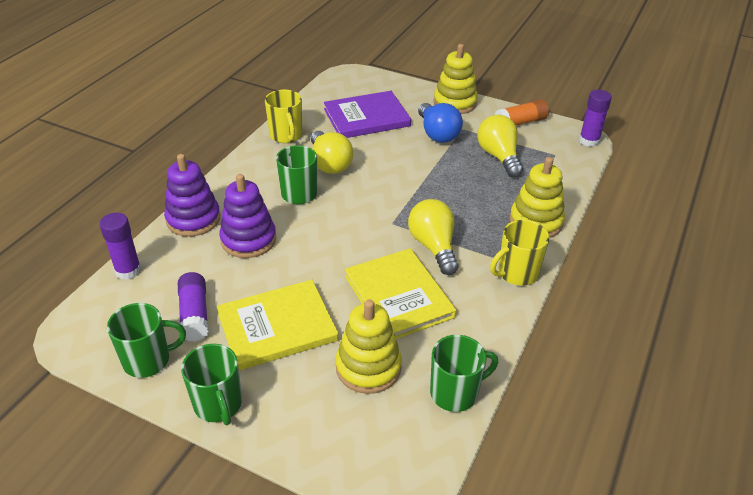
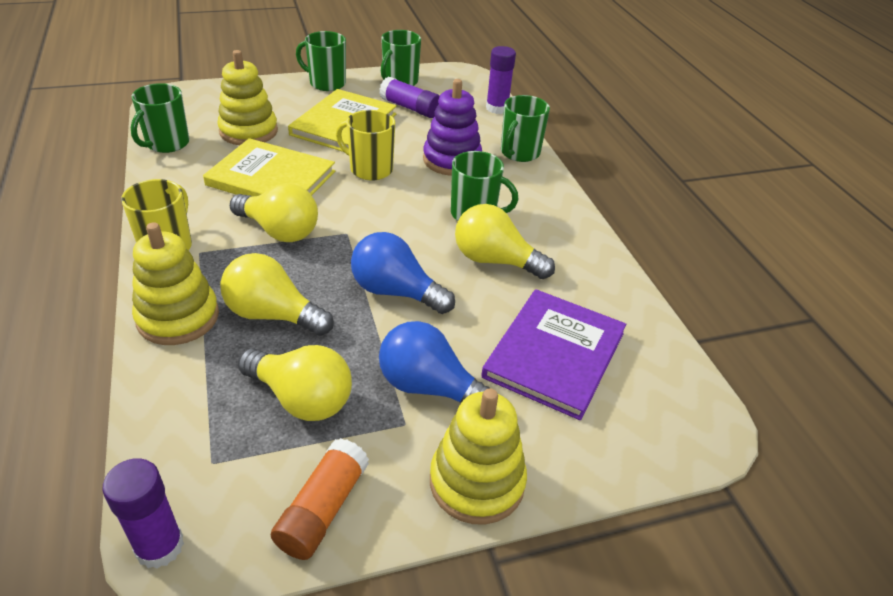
camera: 135 degrees right, 0 degrees up
purple stacking toy [164,154,221,237] -> green mug [501,95,550,162]
yellow mug [265,90,302,143] -> yellow mug moved to [336,110,395,181]
none -> yellow light bulb [220,253,334,336]
none -> blue light bulb [351,232,455,314]

